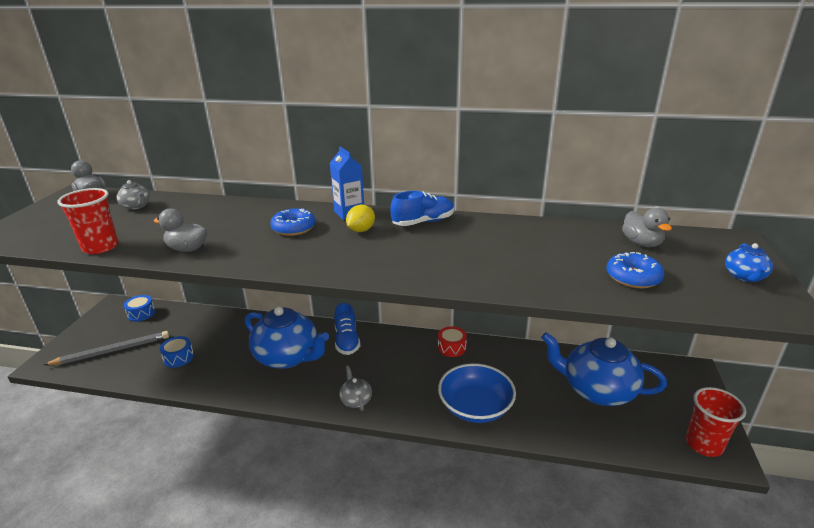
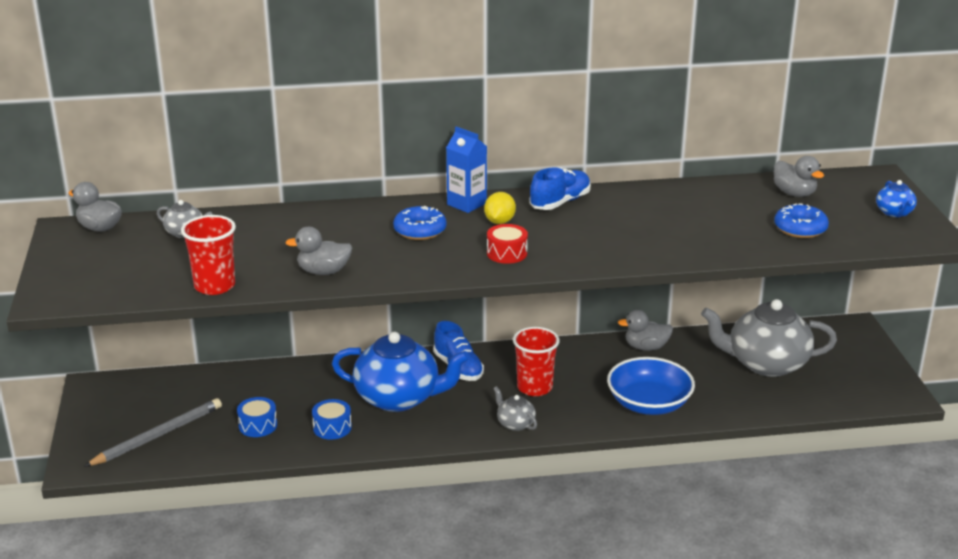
camera: 20 degrees left, 0 degrees up
blue drum [124,295,155,322] -> blue drum moved to [312,399,352,440]
red drum [438,326,467,357] -> red drum moved to [487,224,528,264]
blue teapot [541,332,667,406] -> grey teapot [701,299,837,377]
red cup [686,387,746,457] -> red cup moved to [513,327,559,396]
none -> grey duck [618,310,673,351]

